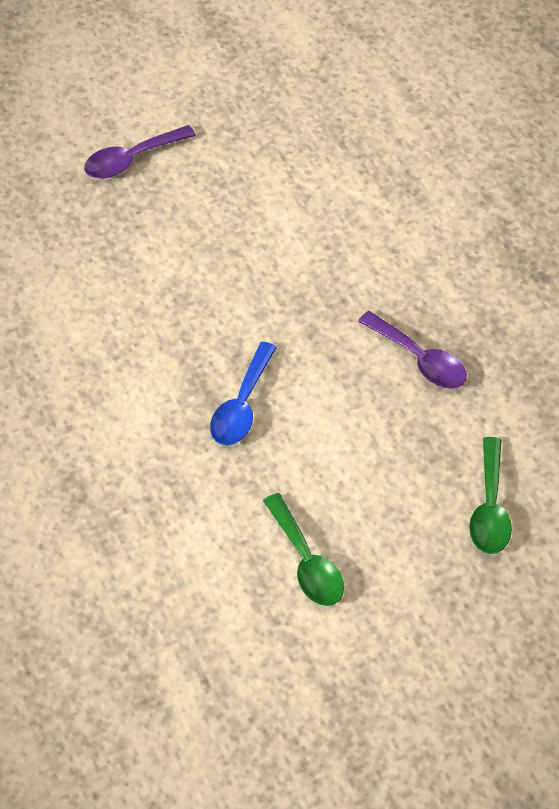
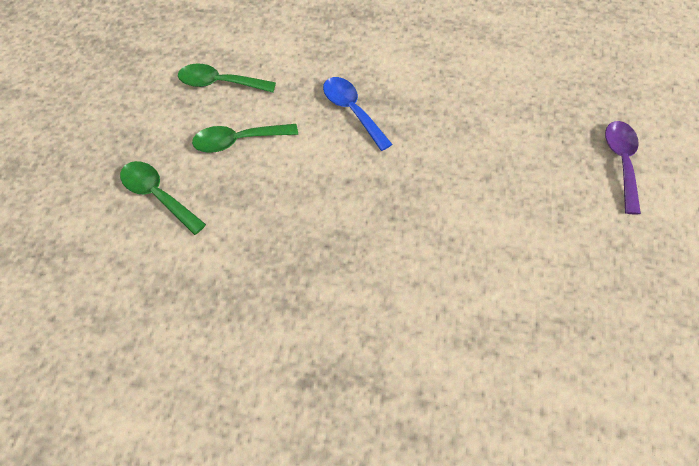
camera: 125 degrees right, 5 degrees up
purple spoon [358,311,467,389] -> none
none -> green spoon [192,124,298,153]

